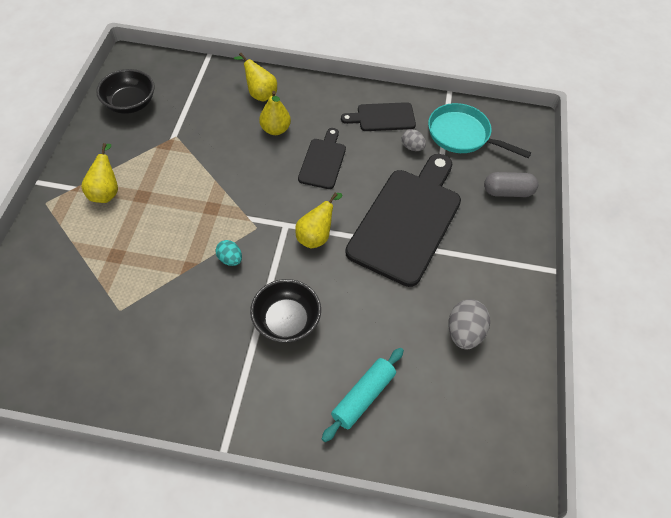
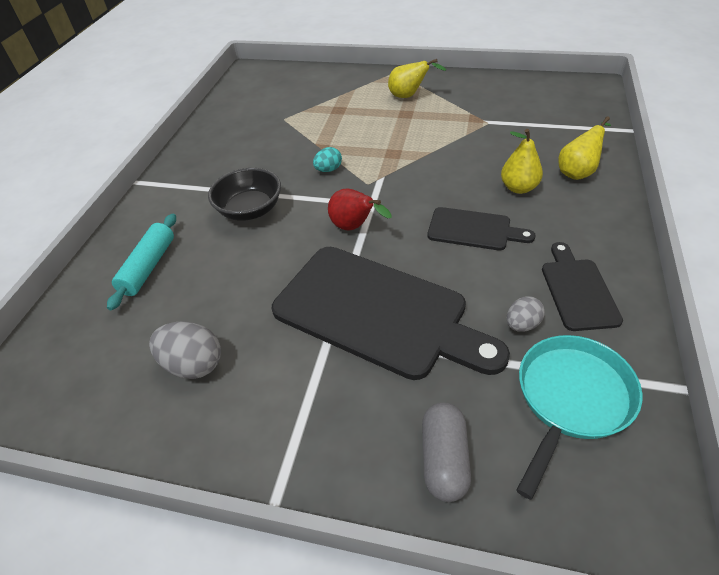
camera: 100 degrees right, 10 degrees down
black bowl [96,69,155,114] -> none
yellow pear [295,193,342,249] -> red pear [328,188,392,230]
turquoise rolling pin [322,348,404,442] -> turquoise rolling pin turned 60 degrees clockwise [107,214,176,311]

